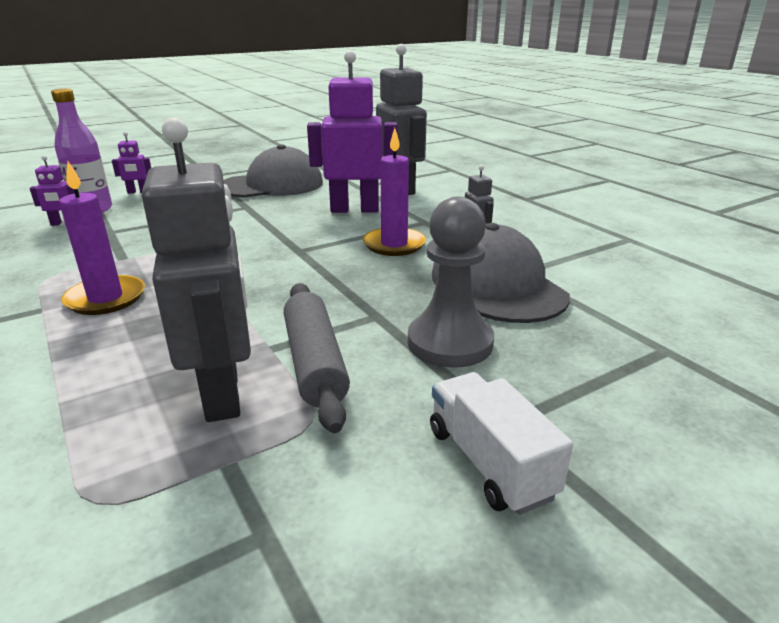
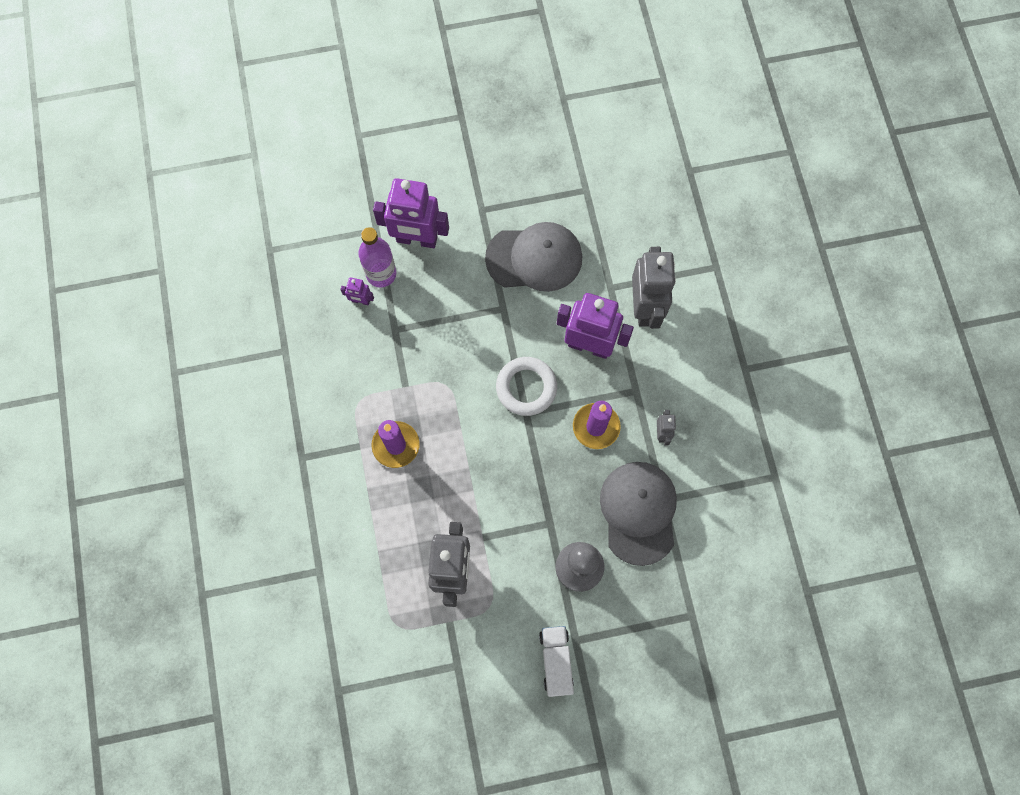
camera: 20 degrees right, 45 degrees up
purple robot [112,132,151,194] -> purple robot [373,178,449,248], size x2.27
grey rolling pin [284,283,350,433] -> none
none -> white ring [496,357,557,416]

